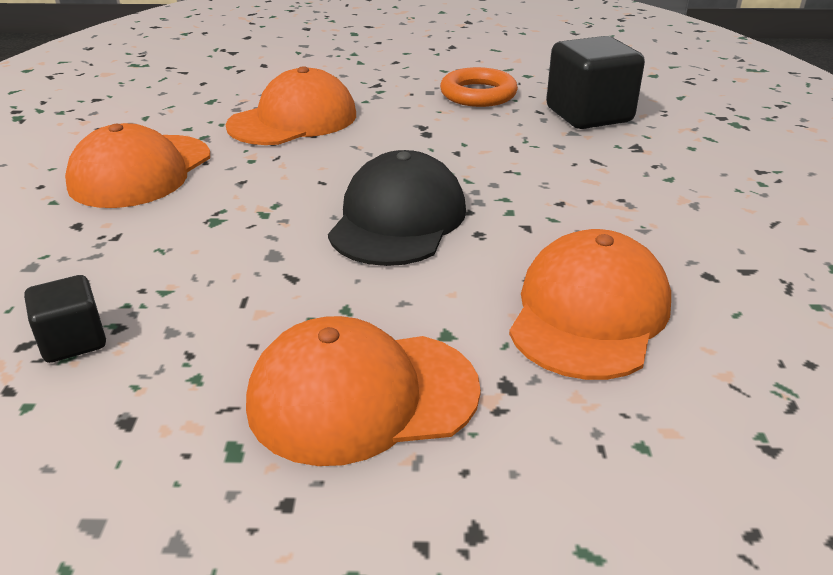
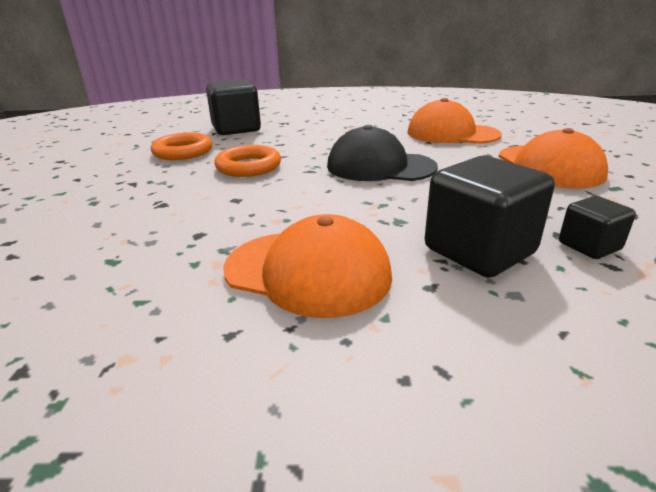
camera: 90 degrees left, 5 degrees down
orange cap [226,66,356,145] -> none
none -> orange ring [214,145,281,177]
none -> black cube [425,156,555,278]

